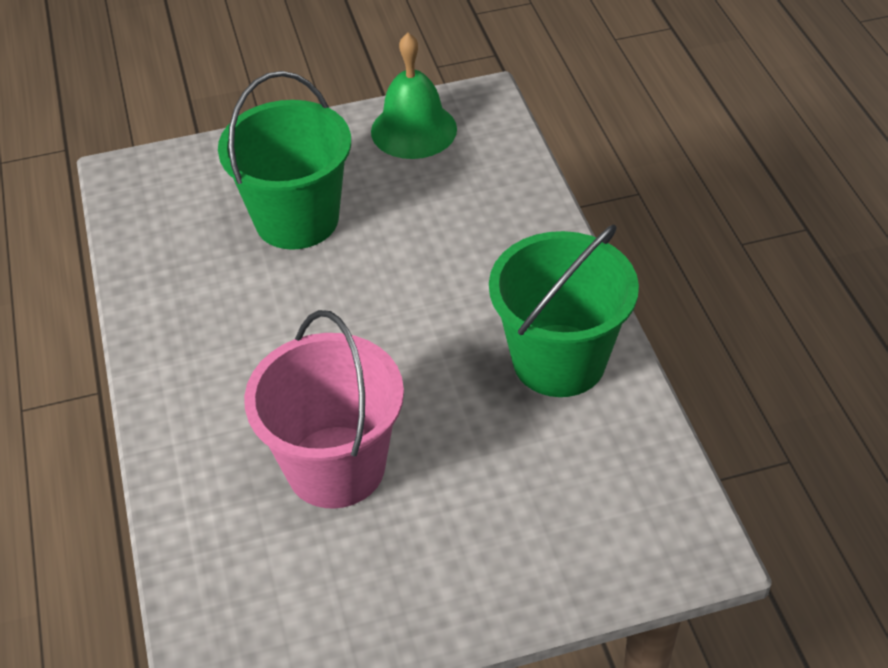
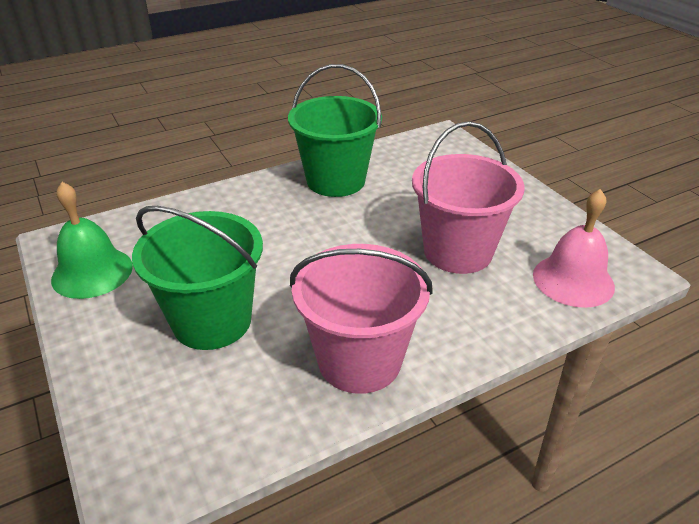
camera: 105 degrees left, 10 degrees down
none -> pink bucket [290,244,433,394]
none -> pink bell [533,189,615,308]

